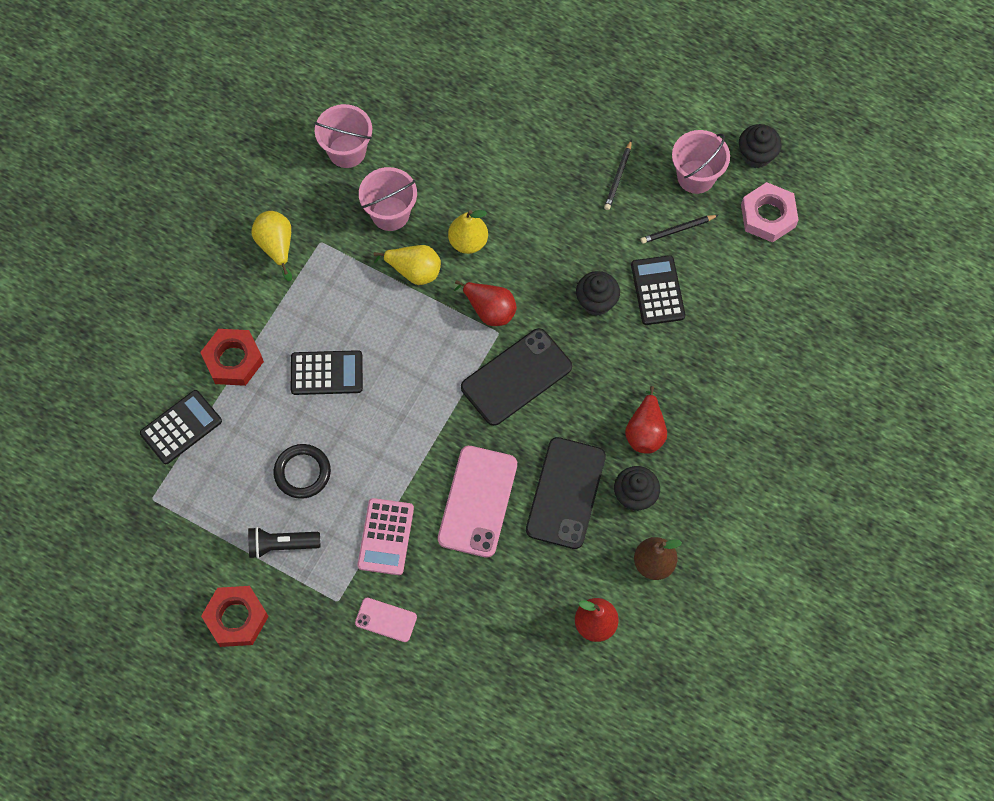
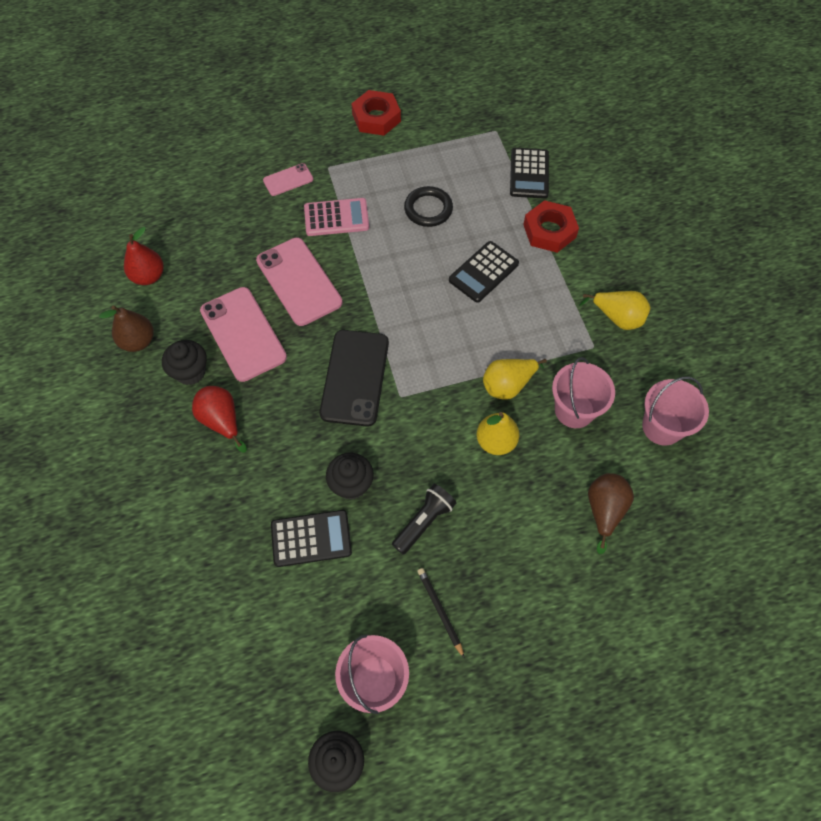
camera: 135 degrees right, 5 degrees down
black flashlight [248,527,320,559] -> black flashlight moved to [392,484,456,555]
pink calculator [358,498,414,575] -> pink calculator turned 120 degrees clockwise [304,198,369,236]
red pear [454,280,517,326] -> none
black phone [526,437,606,549] -> pink phone [200,287,287,382]
black calculator [631,255,685,325] -> black calculator turned 45 degrees counterclockwise [271,510,352,567]
black pencil [641,215,718,244] -> none
pink nut [741,182,799,243] -> none
none -> brown pear [588,473,634,554]

